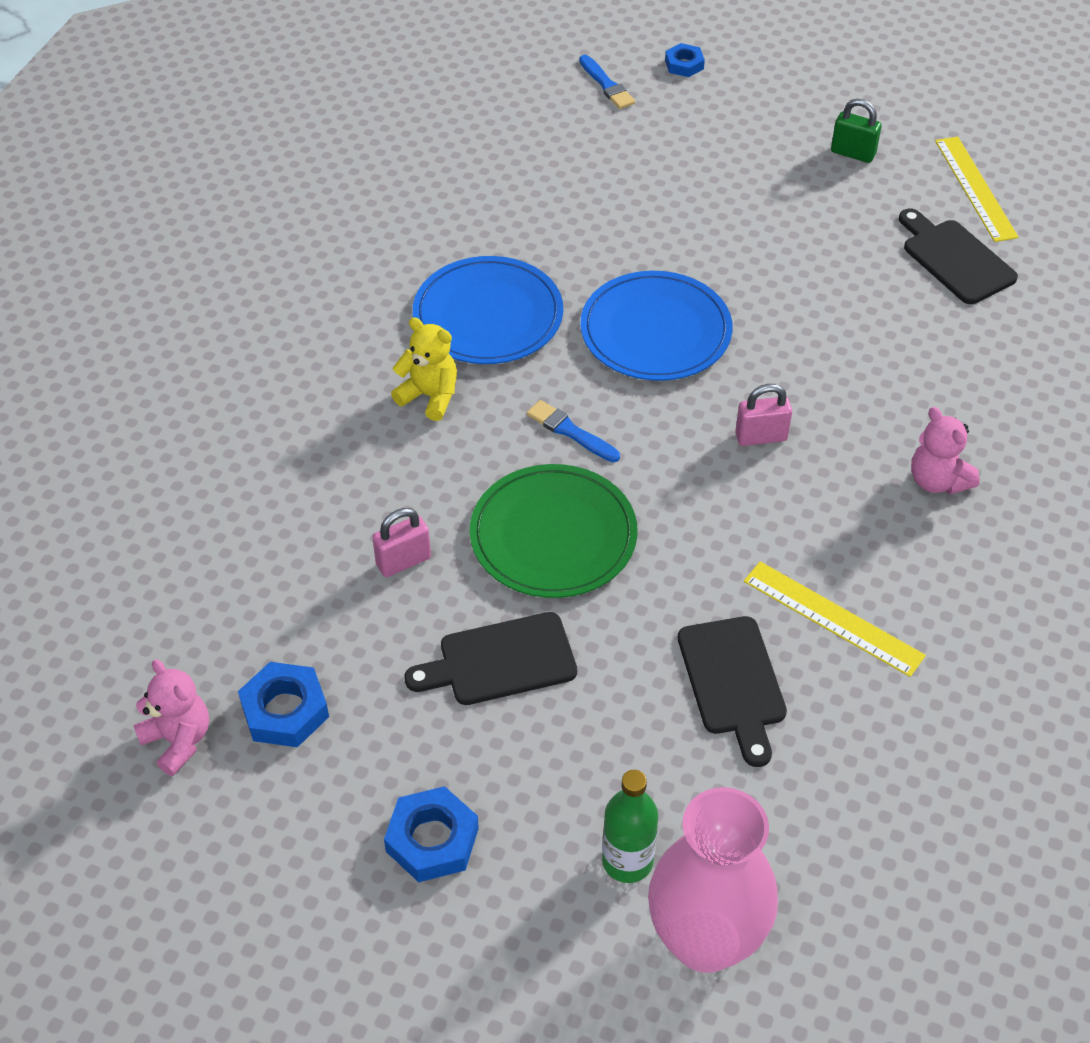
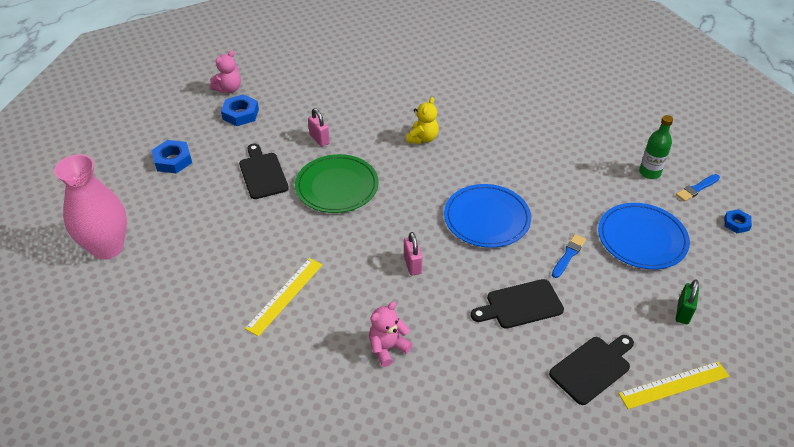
camera: 85 degrees right, 5 degrees down
blue plate [413,256,563,364] -> blue plate moved to [598,203,690,269]
blue brush [527,400,620,462] -> blue brush moved to [552,234,586,278]
green bottle [602,770,658,883] -> green bottle moved to [639,115,673,179]
black cutting board [678,616,787,767] -> black cutting board moved to [471,279,564,329]

